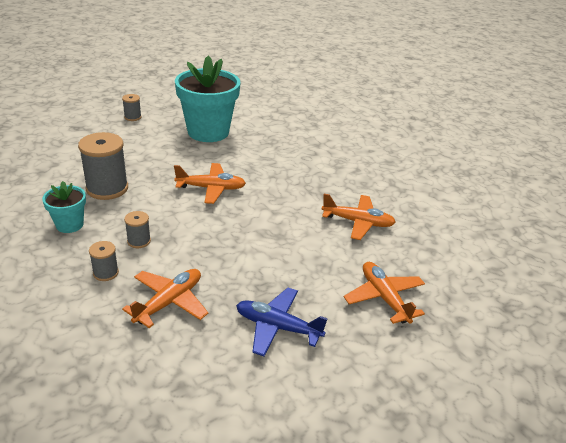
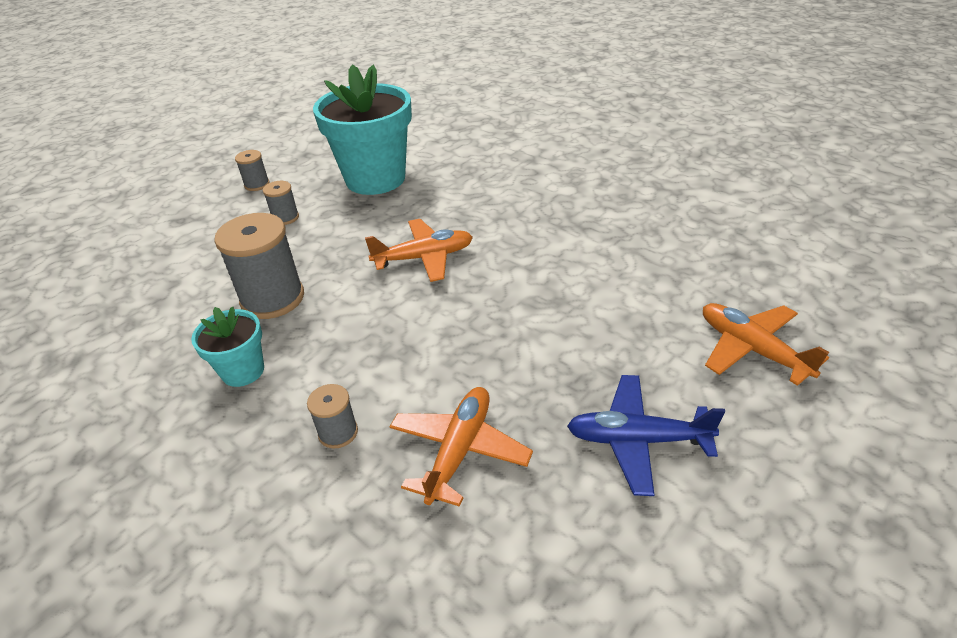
camera: 10 degrees left, 5 degrees up
grey spool [124,211,151,248] -> grey spool moved to [263,181,299,225]
orange plane [322,194,396,240] -> none

